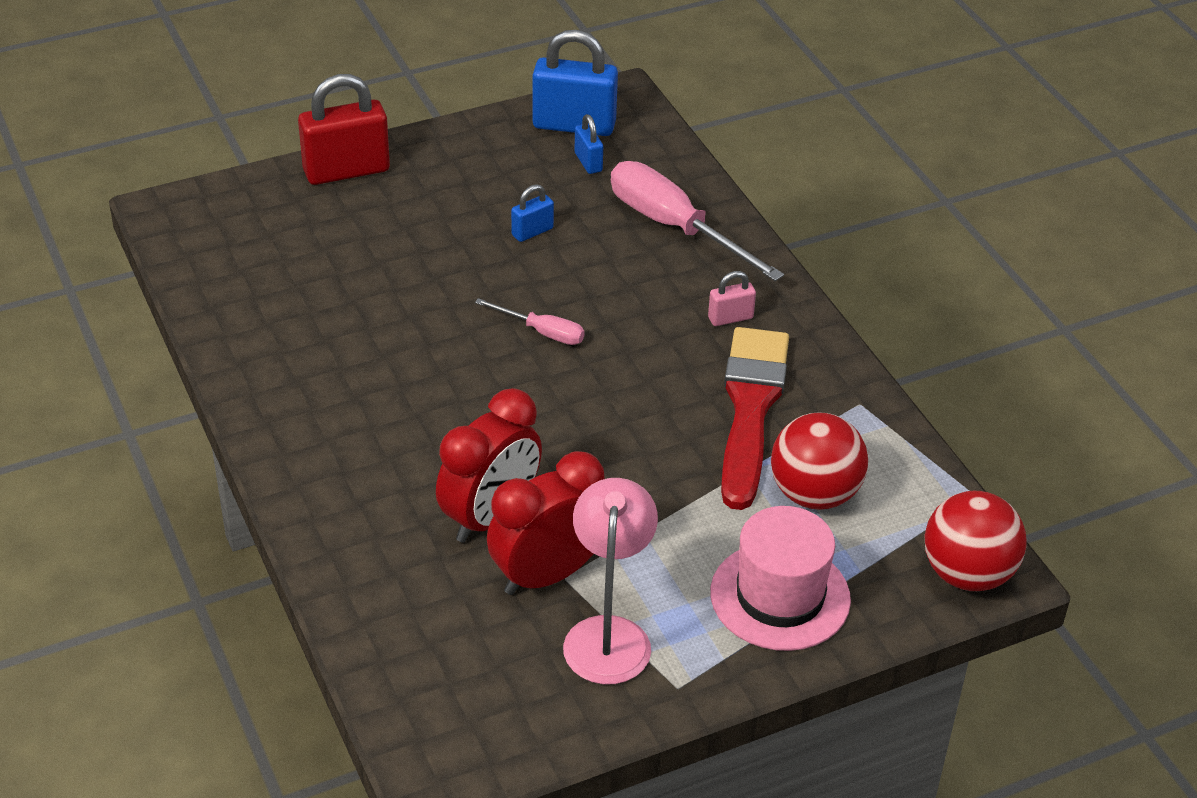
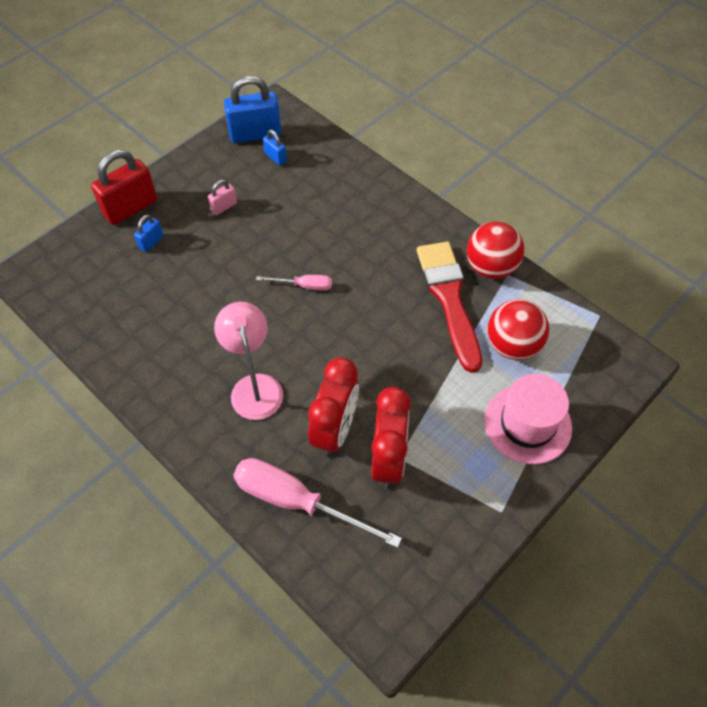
camera: 20 degrees left, 15 degrees up
red clock [487,451,605,595] -> red clock turned 150 degrees clockwise [371,387,411,489]
blue padlock [511,184,554,242] -> blue padlock moved to [134,215,163,252]
pink lamp [563,478,658,685] -> pink lamp moved to [214,302,283,420]
pink screwdriver [611,161,784,281] -> pink screwdriver moved to [233,458,402,548]
pink padlock [708,271,756,326] -> pink padlock moved to [208,180,237,215]
red ball [924,491,1027,591] -> red ball moved to [467,222,524,279]

